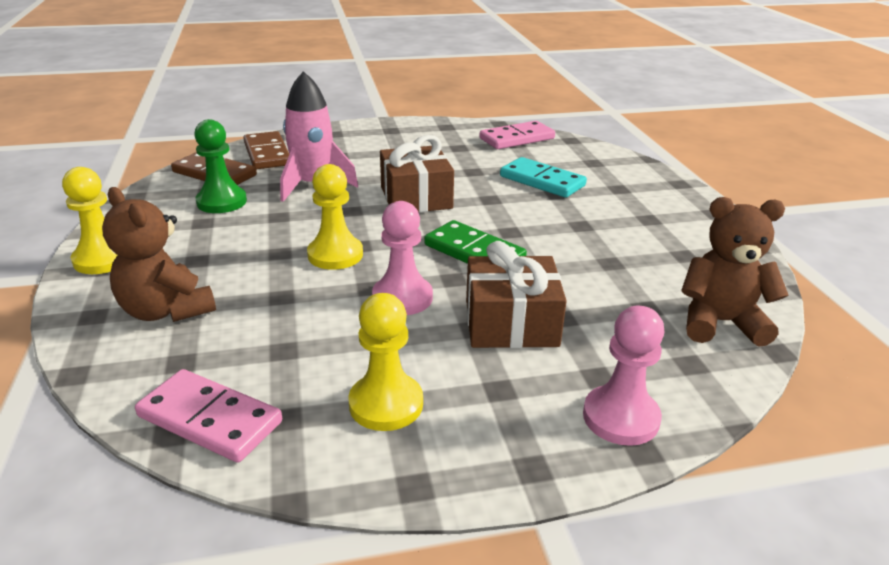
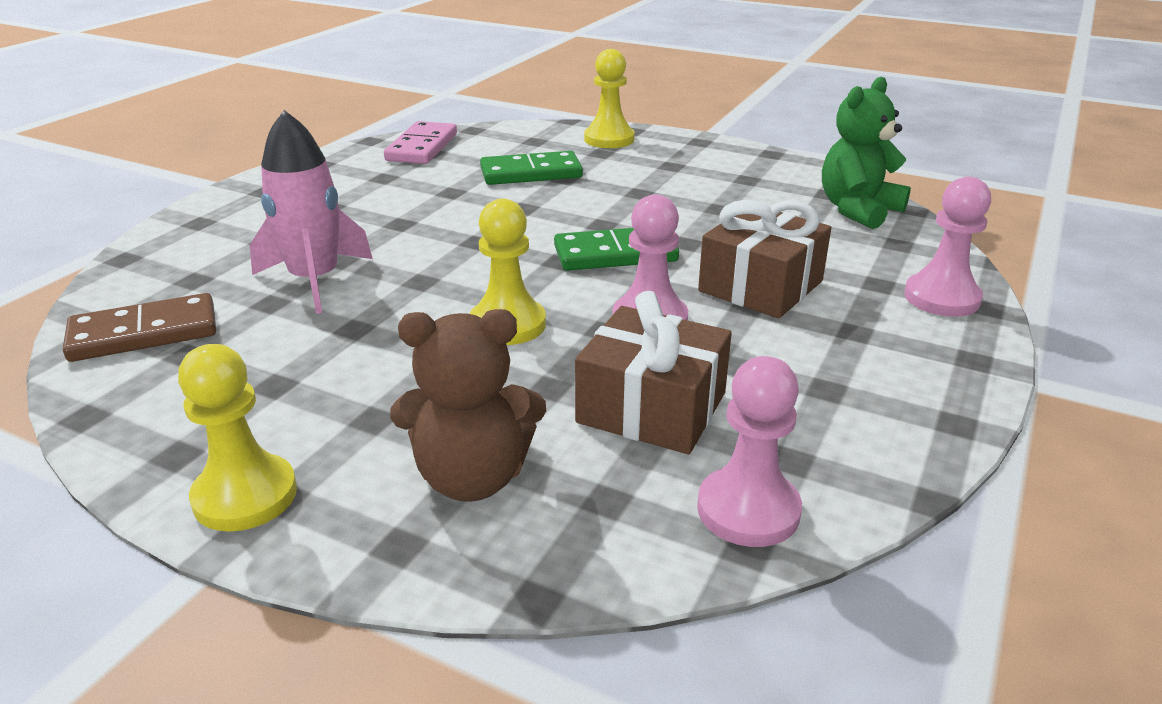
camera: 50 degrees left, 0 degrees up
pink domino [135,369,282,462] -> pink pawn [697,356,802,547]
green pawn [194,119,247,213] -> none
brown domino [243,131,289,169] -> none
yellow pawn [348,293,423,431] -> yellow pawn moved to [584,49,635,148]
brown gift [380,135,454,212] -> brown gift moved to [575,291,732,454]
turquoise domino [500,157,587,198] -> green domino [480,151,583,185]
brown teddy bear [681,197,789,347] -> green teddy bear [822,77,911,229]

